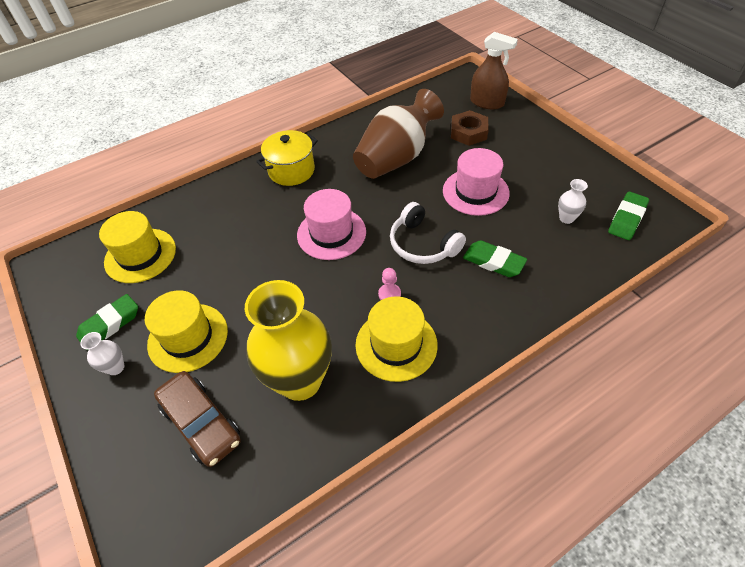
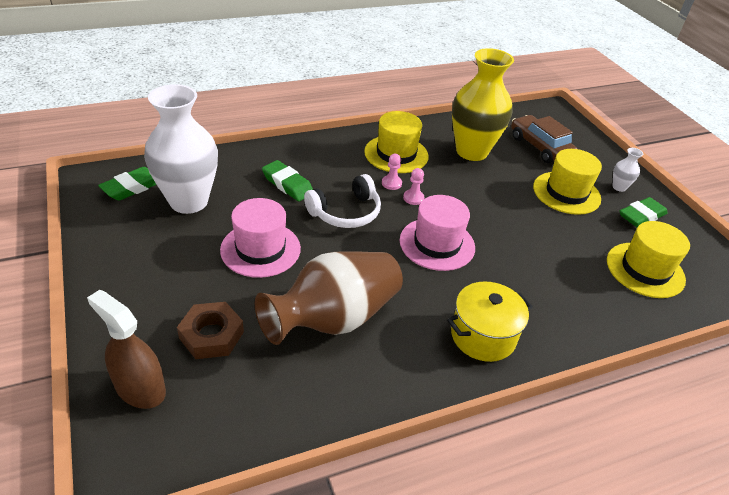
camera: 175 degrees left, 10 degrees down
white headphones [390,202,466,264] -> white headphones turned 90 degrees clockwise [304,174,381,228]
white vase [558,179,588,224] -> white vase [144,84,218,214], size x2.46
none -> pink pawn [403,168,424,205]

